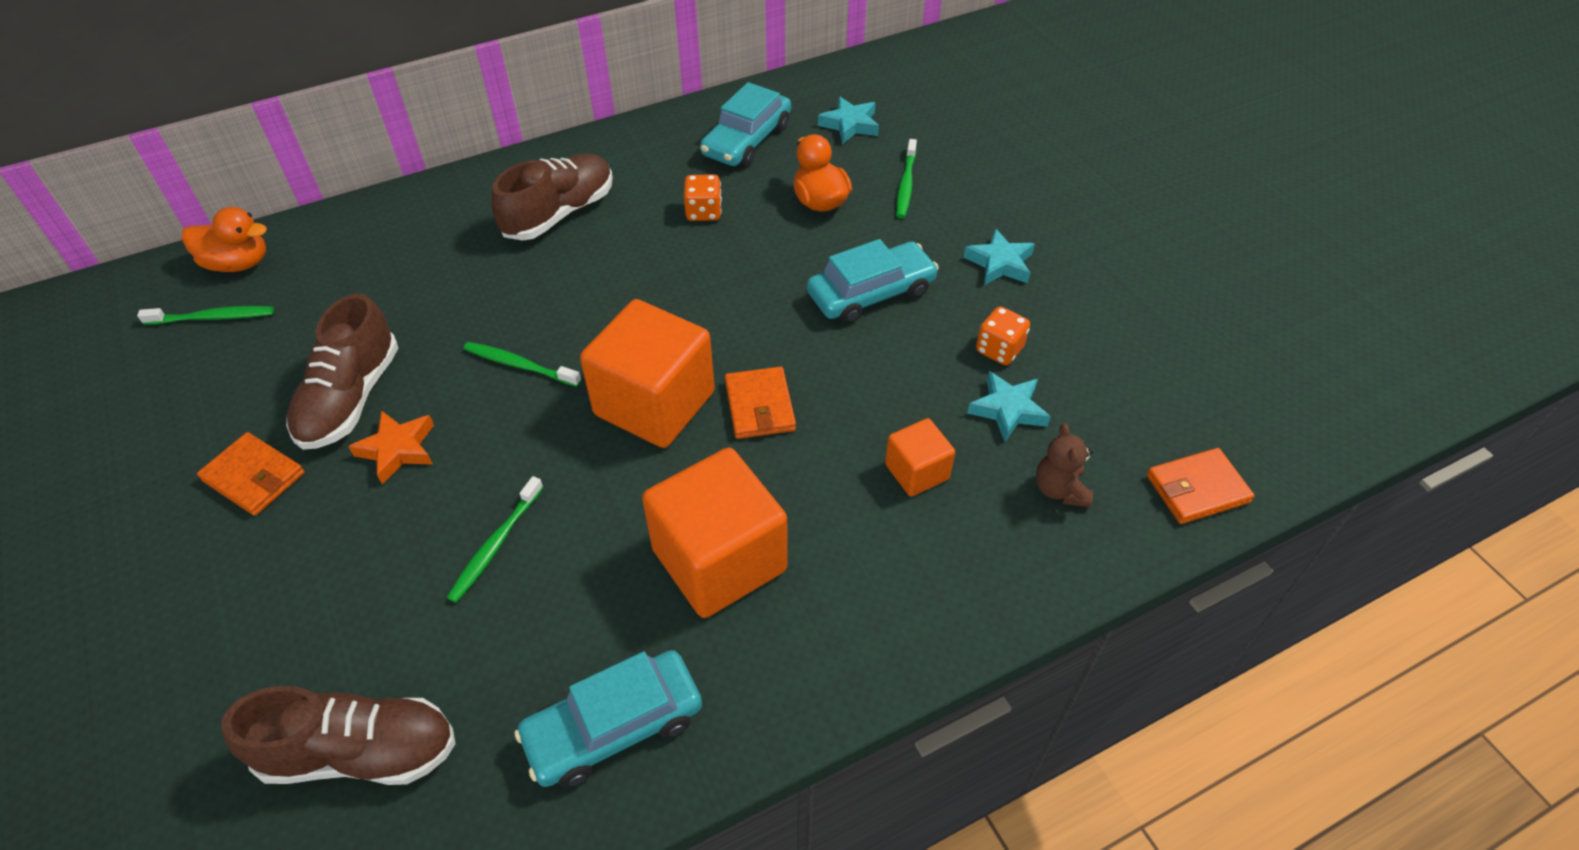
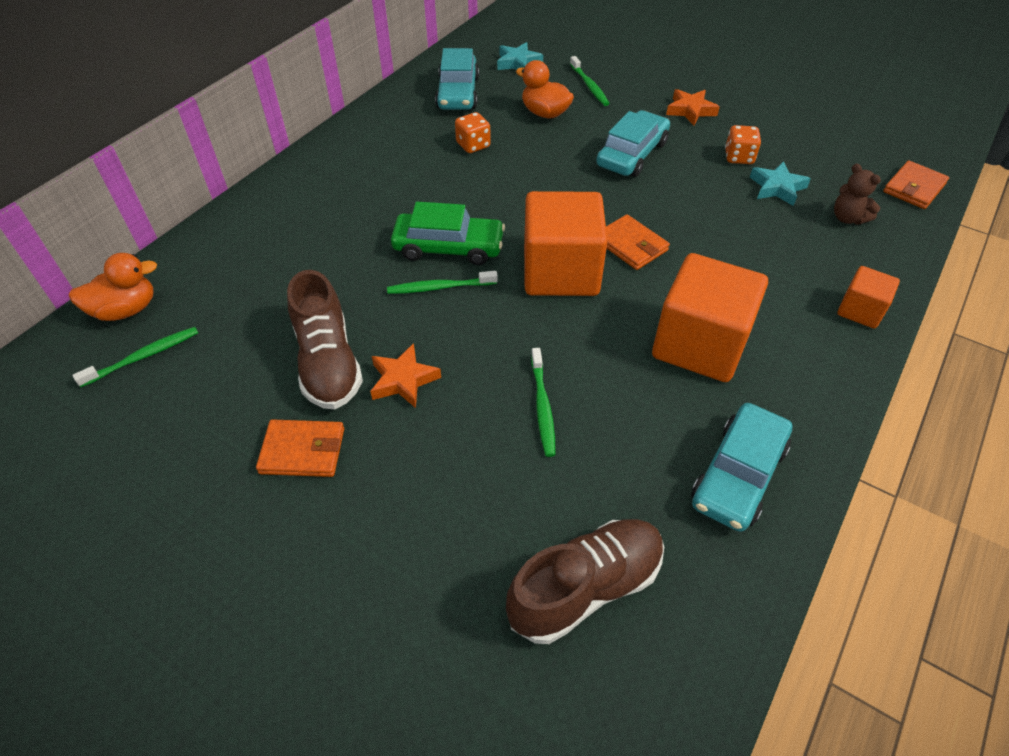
camera: 30 degrees left, 0 degrees up
brown shoe [491,154,613,241] -> none
orange cube [885,418,955,497] -> orange cube moved to [837,266,900,329]
turquoise star [964,228,1035,285] -> orange star [666,89,720,126]
none -> green car [391,202,505,265]

